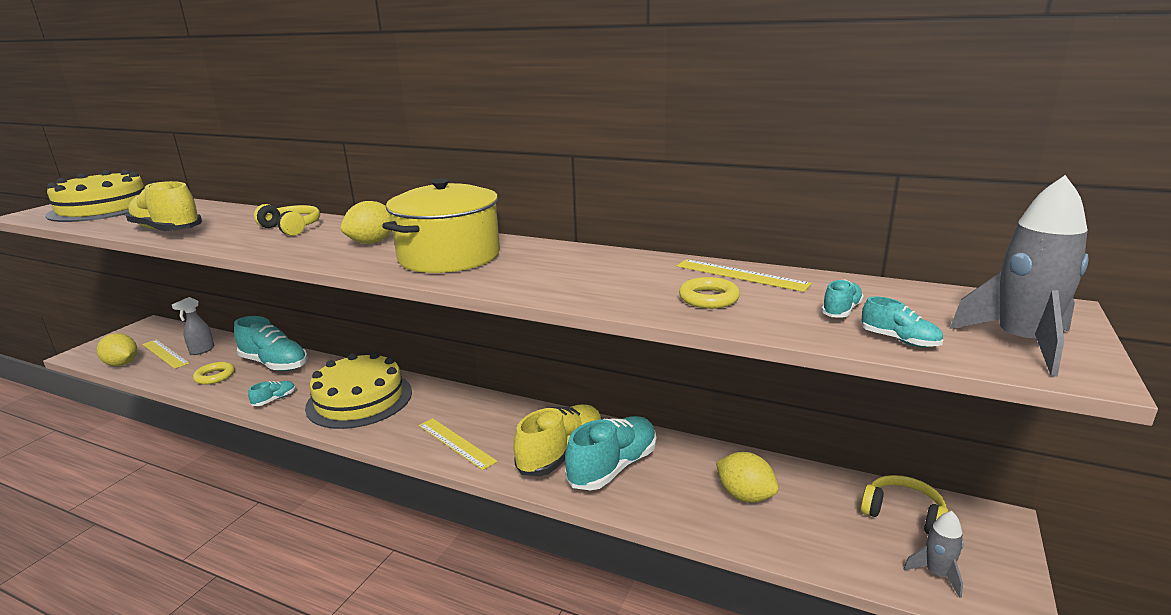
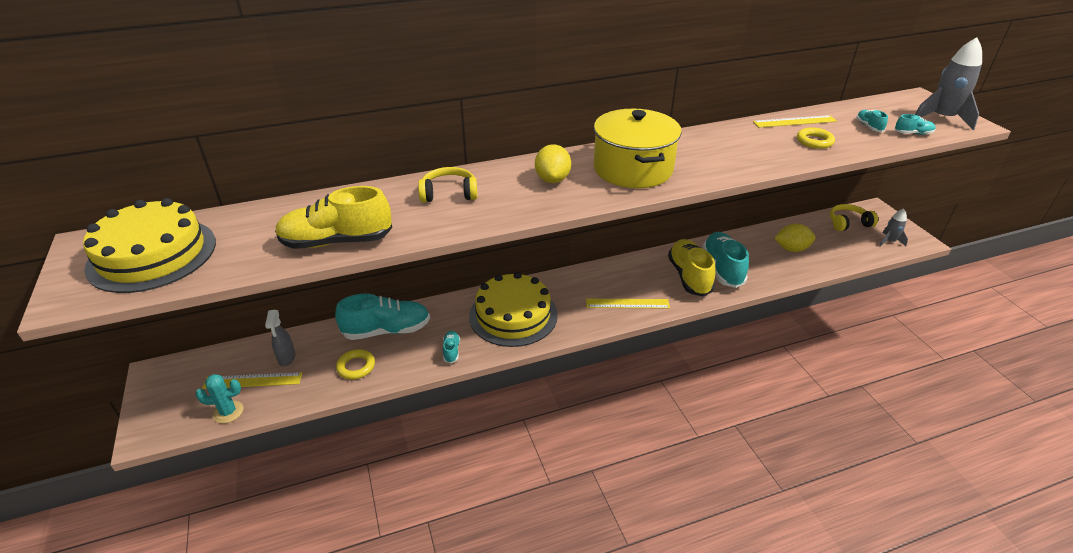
camera: 45 degrees left, 15 degrees up
yellow lemon [97,333,137,366] -> turquoise cactus [195,374,243,423]

